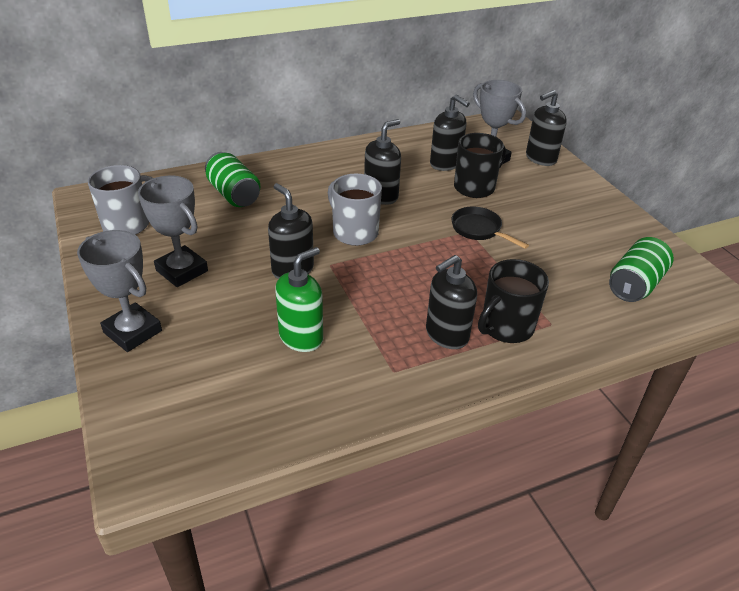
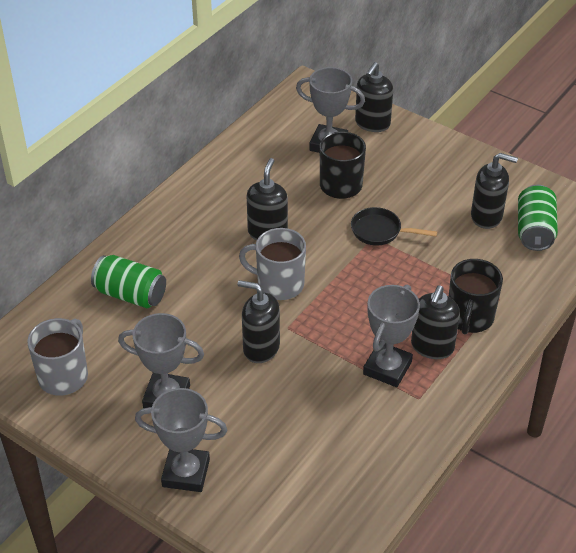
camera: 30 degrees left, 5 degrees up
green soap dispenser [275,247,323,352] -> none
black soap dispenser [430,95,470,171] -> black soap dispenser moved to [471,153,518,229]
none -> grey trophy [363,285,420,387]

